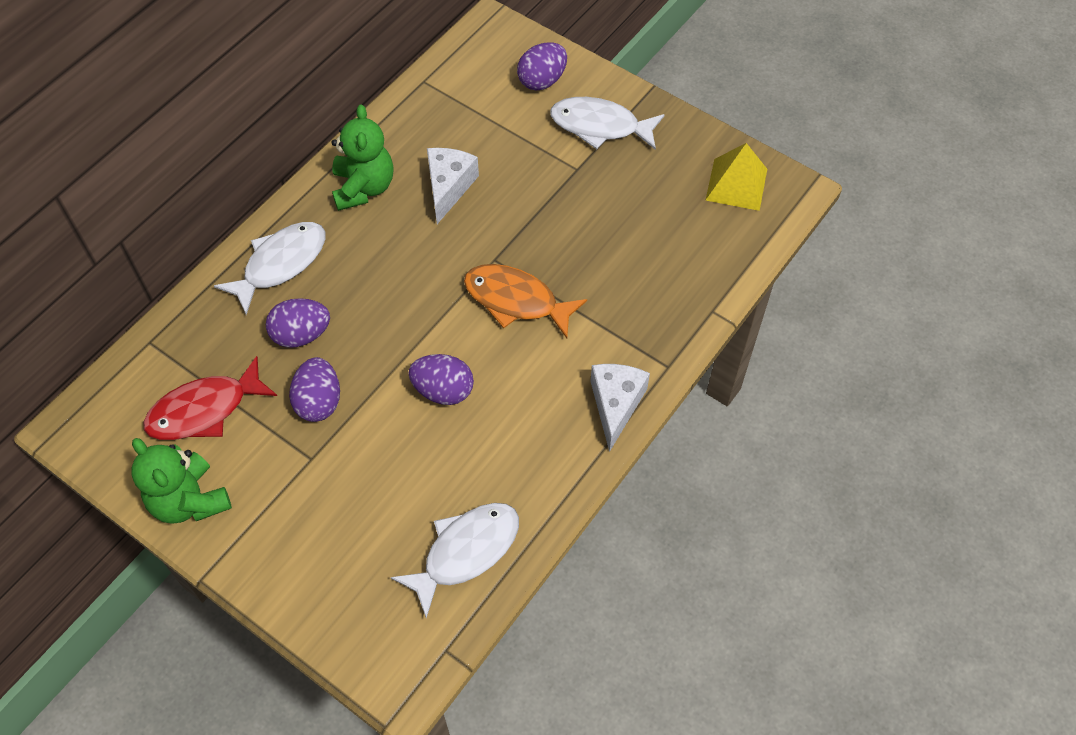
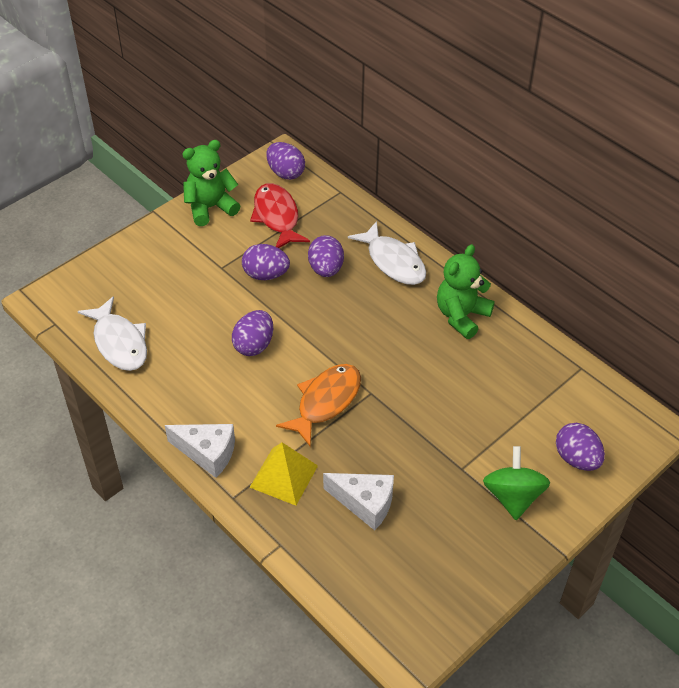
camera: 100 degrees right, 10 degrees down
green teddy bear [331,105,393,211] -> green teddy bear turned 120 degrees clockwise [437,244,495,339]
white cheese [427,148,479,224] -> white cheese moved to [323,473,394,531]
white fish [550,97,665,150] -> green spinning top [483,446,550,520]
yellow pyramid [706,143,767,211] -> yellow pyramid moved to [249,443,318,506]
none -> purple egg [266,142,305,180]

